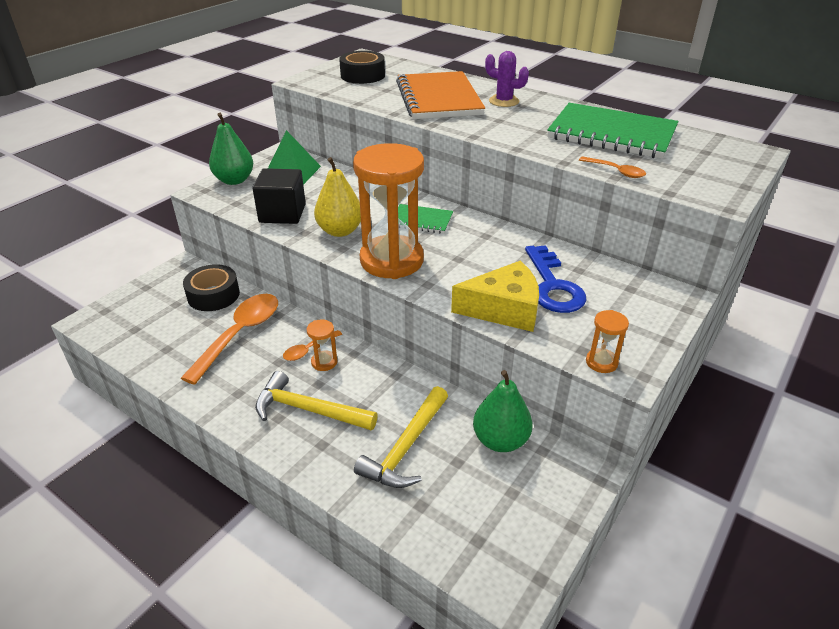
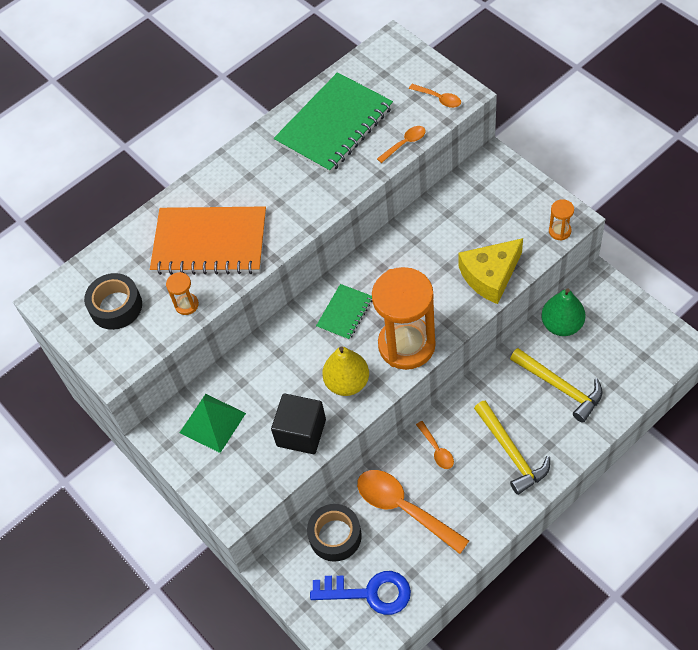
camera: 70 degrees left, 20 degrees up
green pear [209,113,253,185] -> none
yellow hammer [255,371,378,431] -> yellow hammer turned 60 degrees counterclockwise [474,401,550,495]
orange hourglass [307,319,337,371] -> orange hourglass moved to [166,272,199,315]
yellow cheese [451,261,539,332] -> yellow cheese turned 135 degrees counterclockwise [459,238,523,304]
purple cactus [485,51,529,107] -> none
blue key [525,245,587,313] -> blue key moved to [310,571,411,615]
none -> orange spoon [409,84,461,108]

